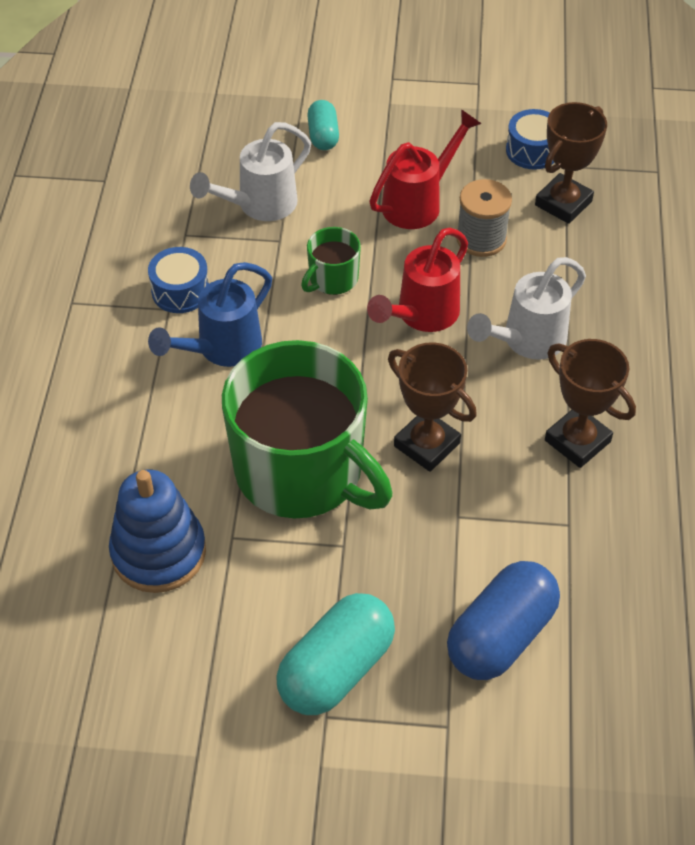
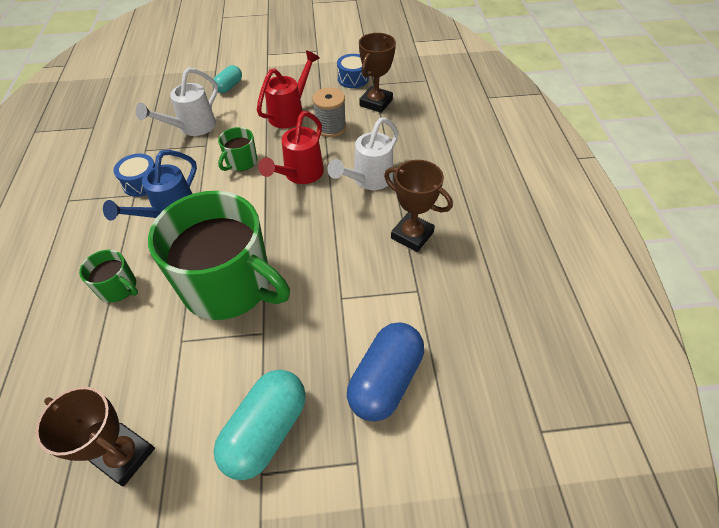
camera: 10 degrees left, 0 degrees up
blue stacking toy [109,470,206,593] -> none
turquoise capsule [307,100,339,150] -> turquoise capsule turned 45 degrees clockwise [213,65,242,93]
brown trophy [388,342,477,472] -> brown trophy moved to [36,387,155,486]
none -> green mug [79,250,138,302]

